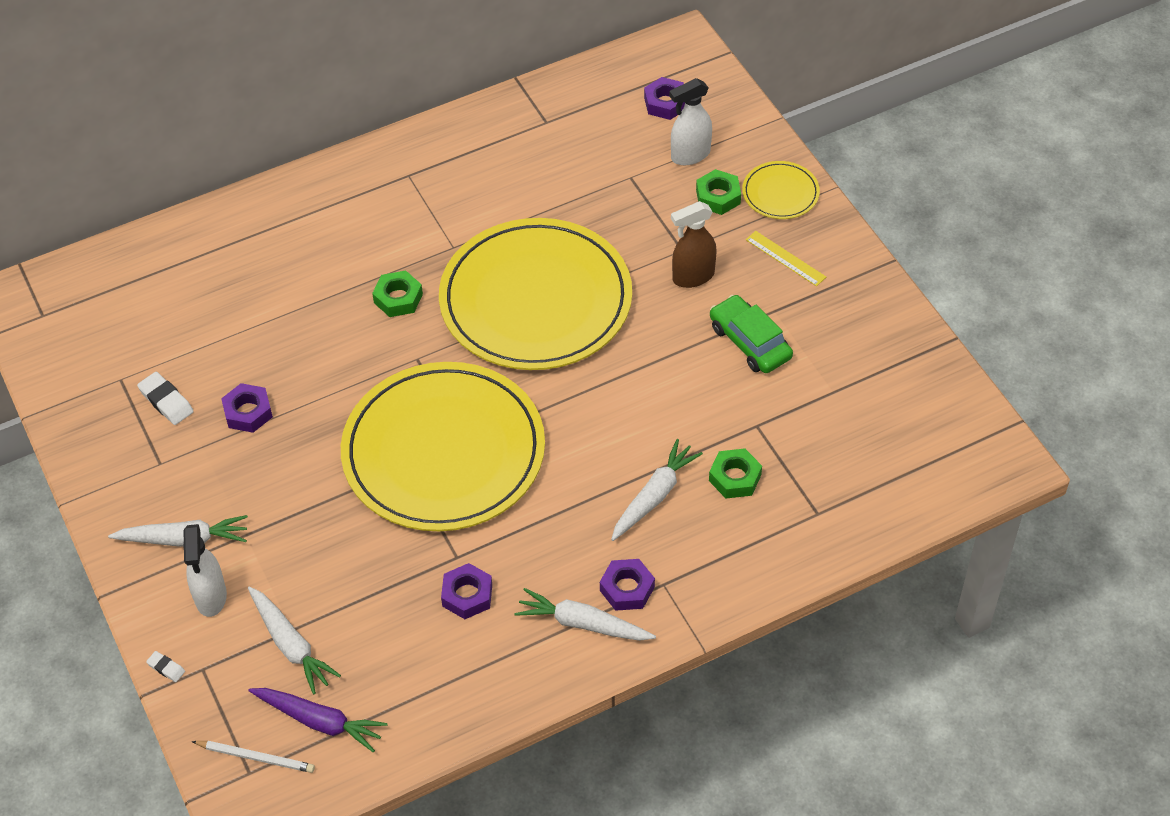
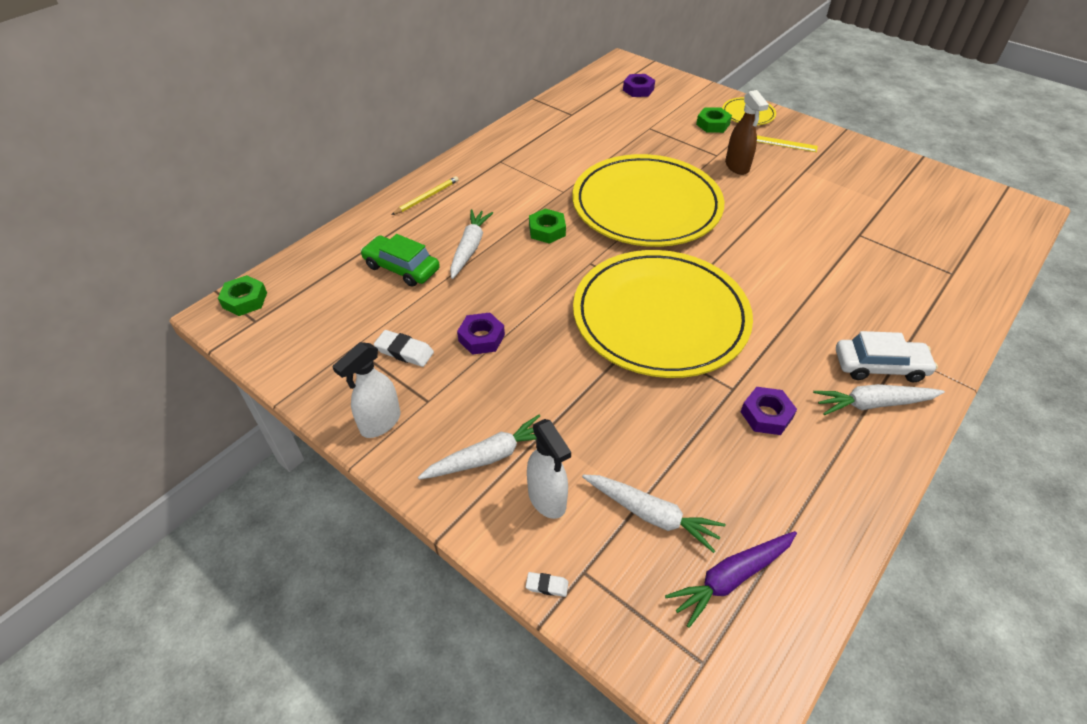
camera: 25 degrees left, 5 degrees down
white pencil [192,741,315,773] -> none
purple carrot [248,688,388,752] -> purple carrot turned 150 degrees clockwise [665,531,797,628]
purple nut [600,559,655,611] -> white car [836,331,938,382]
white carrot [611,439,703,541] -> white carrot moved to [450,209,493,279]
white spray bottle [669,78,712,165] -> white spray bottle moved to [332,342,400,438]
brown spray bottle [671,201,717,288] -> brown spray bottle turned 60 degrees counterclockwise [725,90,769,175]
green nut [709,448,762,499] -> green nut moved to [218,275,267,316]
green car [710,295,793,373] -> green car moved to [361,234,440,287]
none -> yellow pencil [391,176,459,215]

